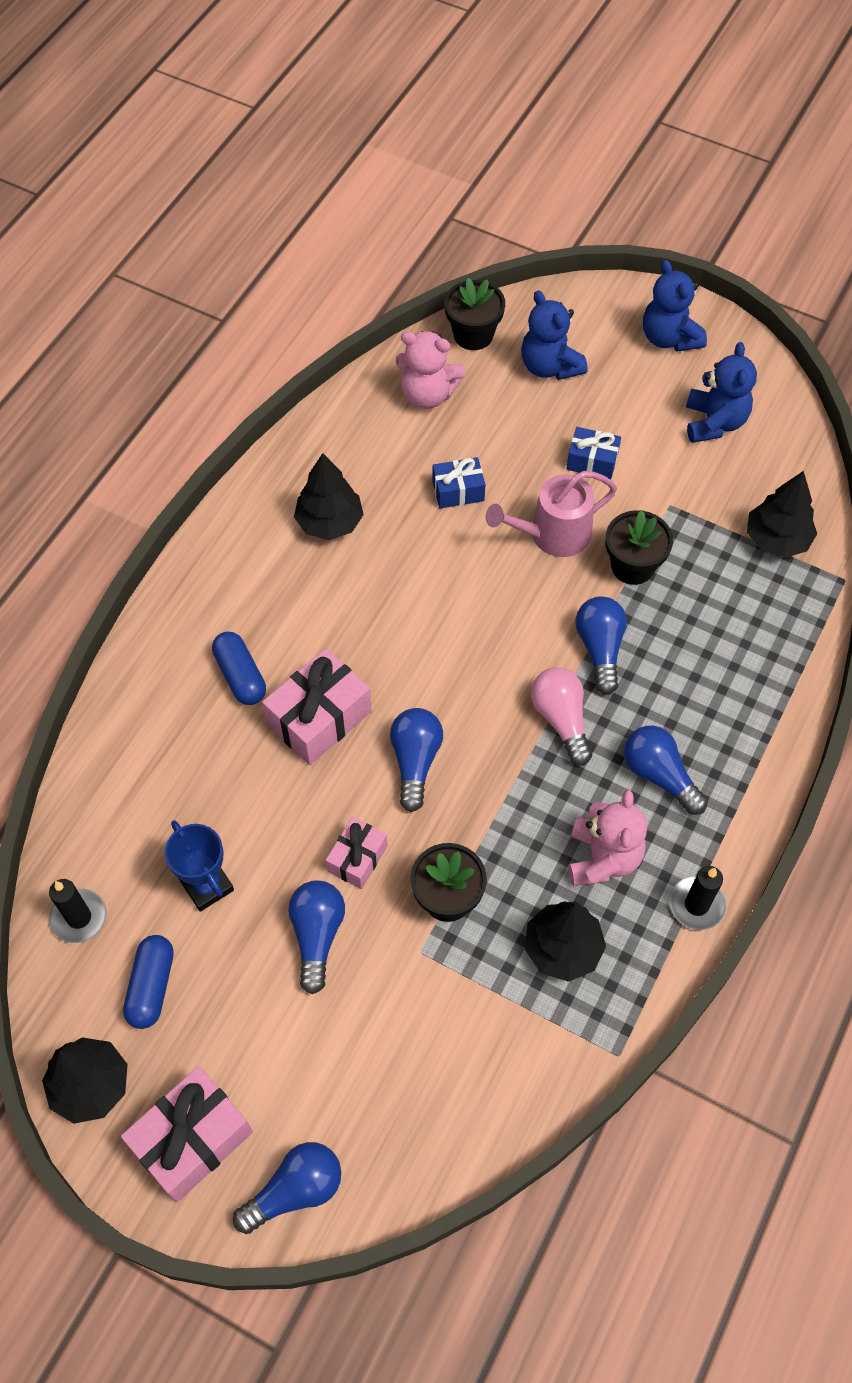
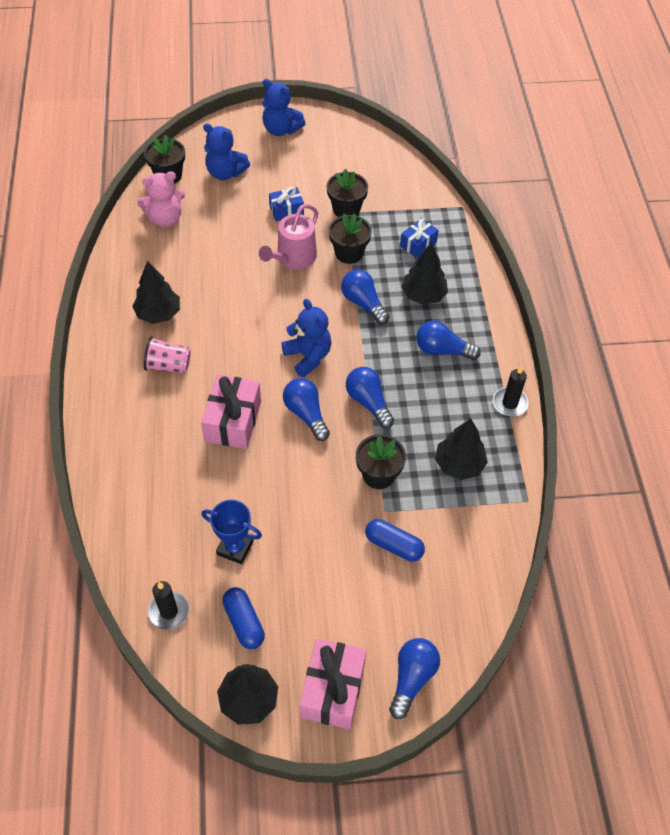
camera: 35 degrees left, 5 degrees down
blue capsule [212,631,266,705] -> blue capsule moved to [365,519,425,561]
blue light bulb [288,881,345,994] -> blue light bulb moved to [346,367,394,428]
pink gift [326,817,388,889] -> none
blue gift [432,457,486,508] -> blue gift moved to [400,218,439,258]
pink light bulb [531,667,592,765] -> none
pink teddy bear [569,790,647,886] -> none
blue teddy bear [686,342,757,443] -> blue teddy bear moved to [281,299,331,377]
black tree [747,471,817,558] -> black tree moved to [401,243,448,305]
none -> pink cup [144,336,190,373]
none -> black flower pot [327,169,368,217]

